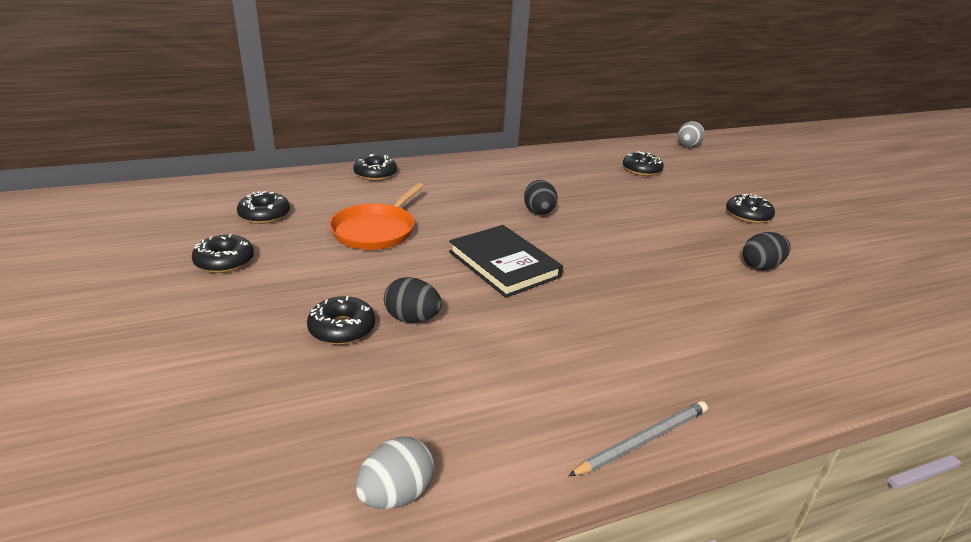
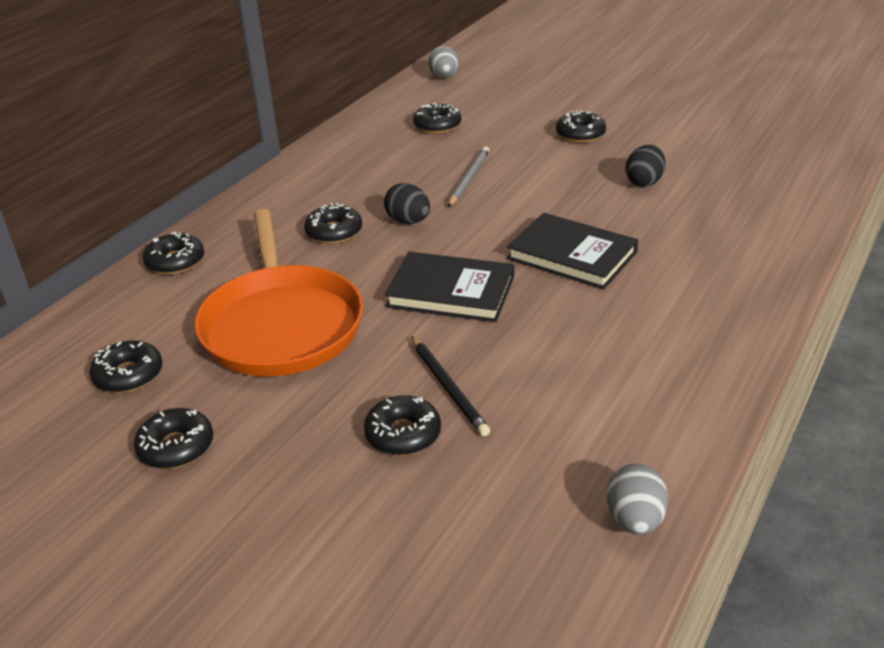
camera: 35 degrees left, 5 degrees up
orange pan [329,183,424,250] -> orange pan [194,209,363,376], size x1.55
black egg [384,277,442,323] -> black pencil [411,336,490,436]
grey pencil [568,401,708,476] -> grey pencil moved to [448,147,489,207]
none -> black donut [304,203,362,244]
none -> black book [507,213,638,289]

